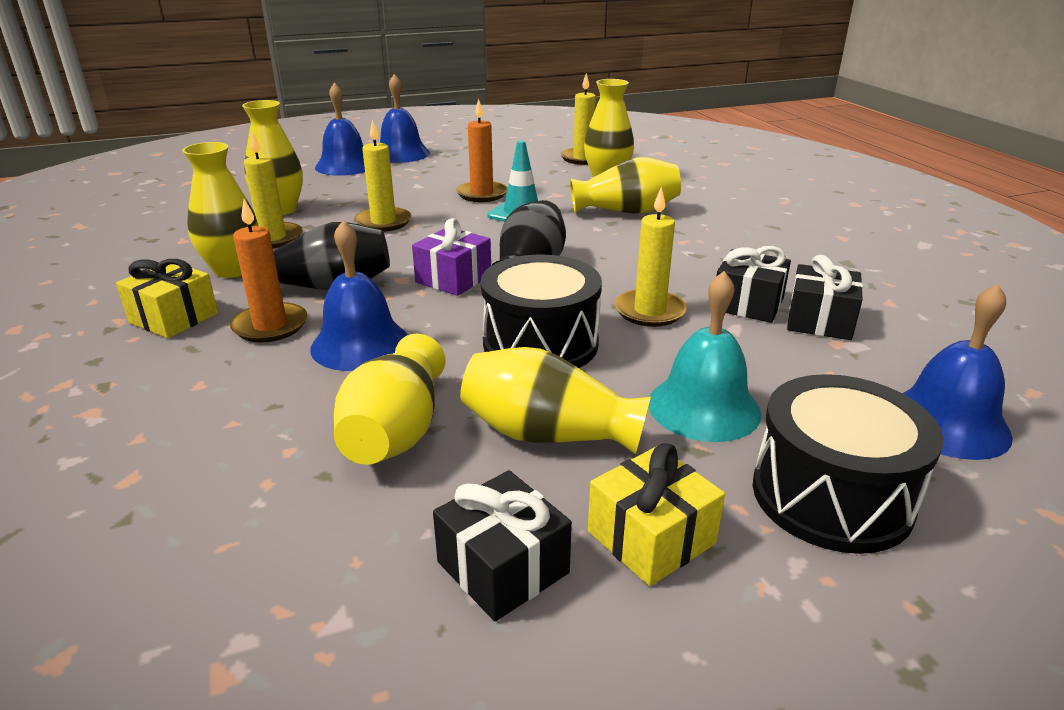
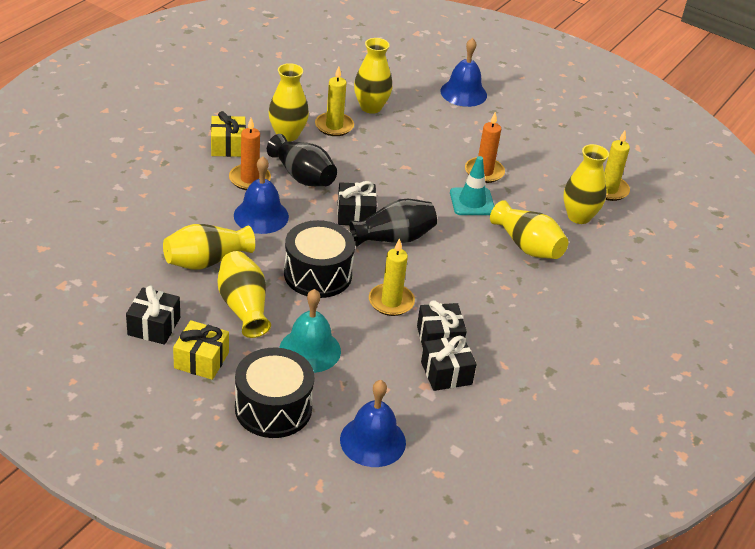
camera: 50 degrees right, 10 degrees up
yellow candle [354,119,412,232] -> none
blue bell [380,74,430,163] -> none
purple gift [412,218,491,296] -> black gift [337,181,377,225]

